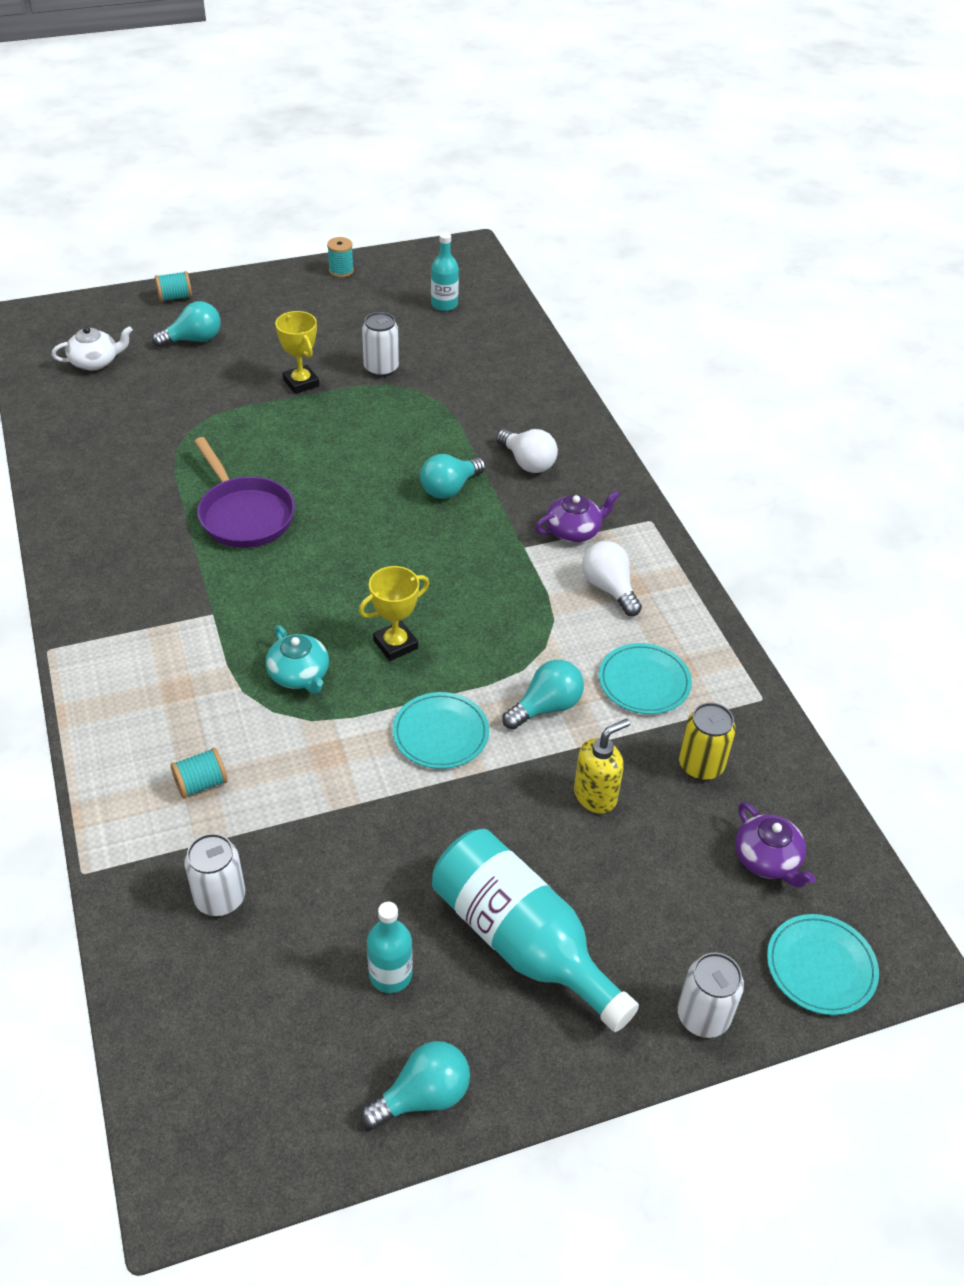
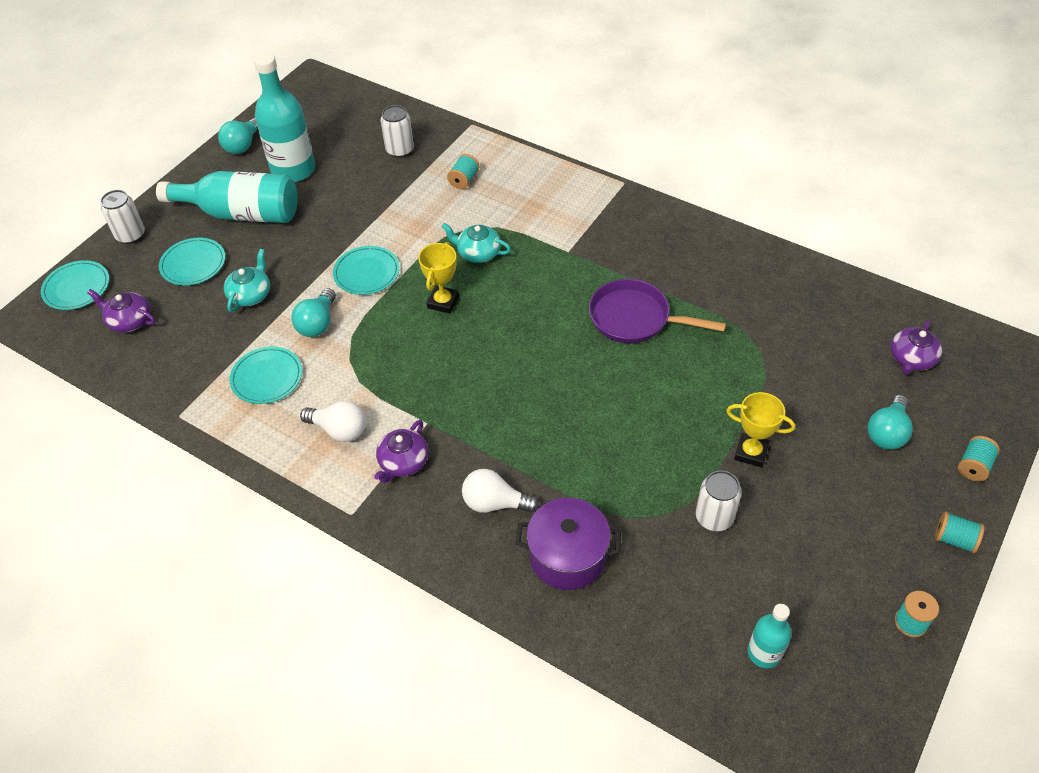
camera: 145 degrees right, 5 degrees up
white teapot [51,326,133,371] -> purple teapot [891,320,942,375]
turquoise bottle [367,902,413,993] -> turquoise bottle [254,52,315,182], size x1.92
turquoise light bulb [420,454,486,499] -> none
yellow soap dispenser [574,719,630,814] -> turquoise teapot [224,249,270,312]
yellow can [679,702,736,781] -> none
none -> turquoise plate [159,238,225,286]
none -> purple pot [515,498,621,590]
none -> turquoise spool [935,512,985,553]

